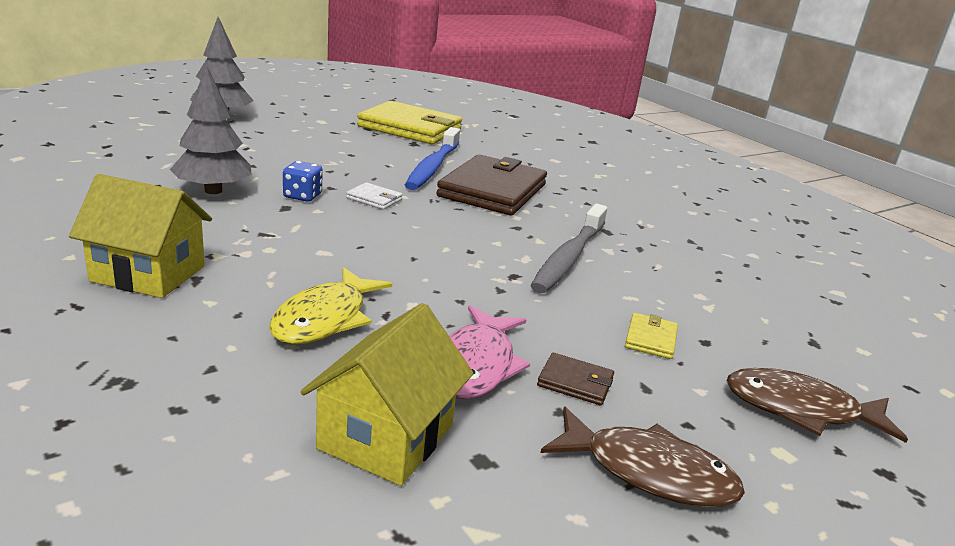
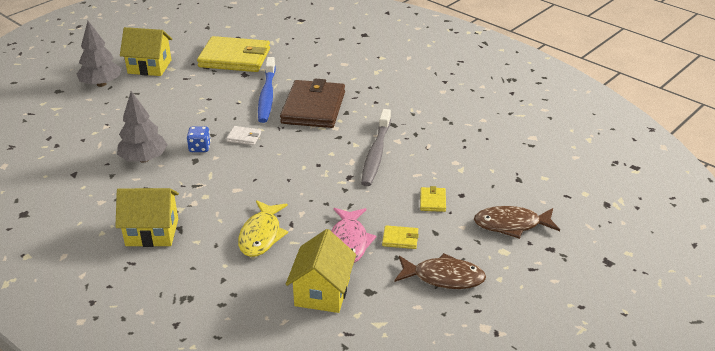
camera: 10 degrees left, 10 degrees up
brown wallet [537,353,614,405] -> yellow wallet [382,225,419,249]
none -> yellow house [120,27,172,76]

